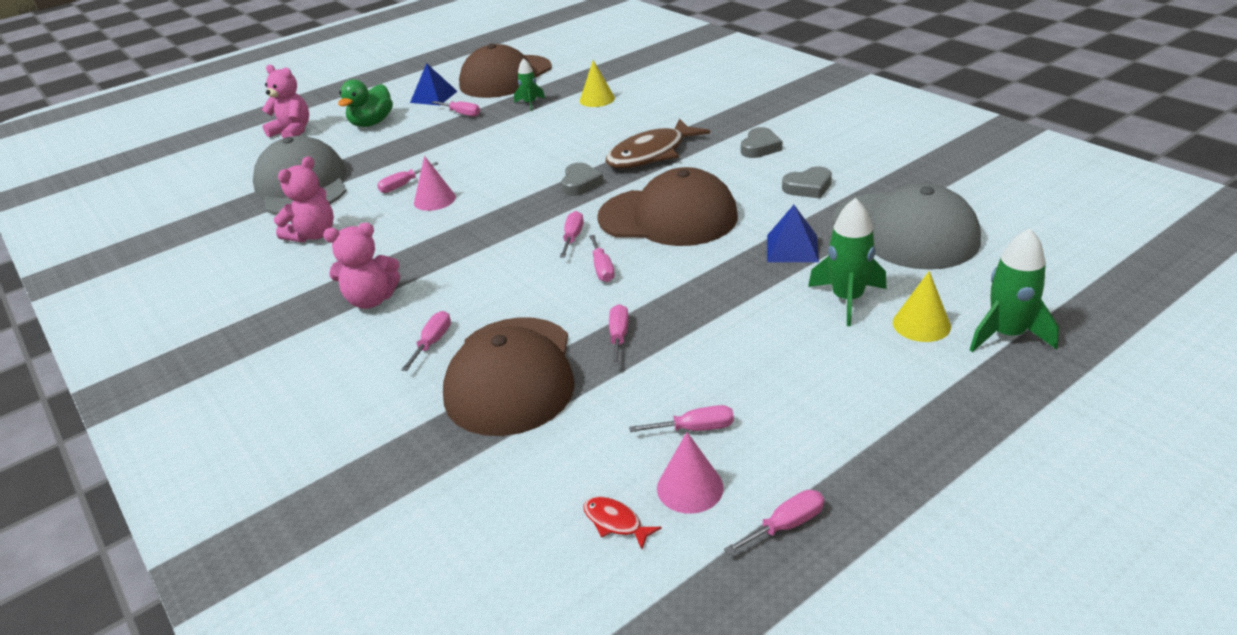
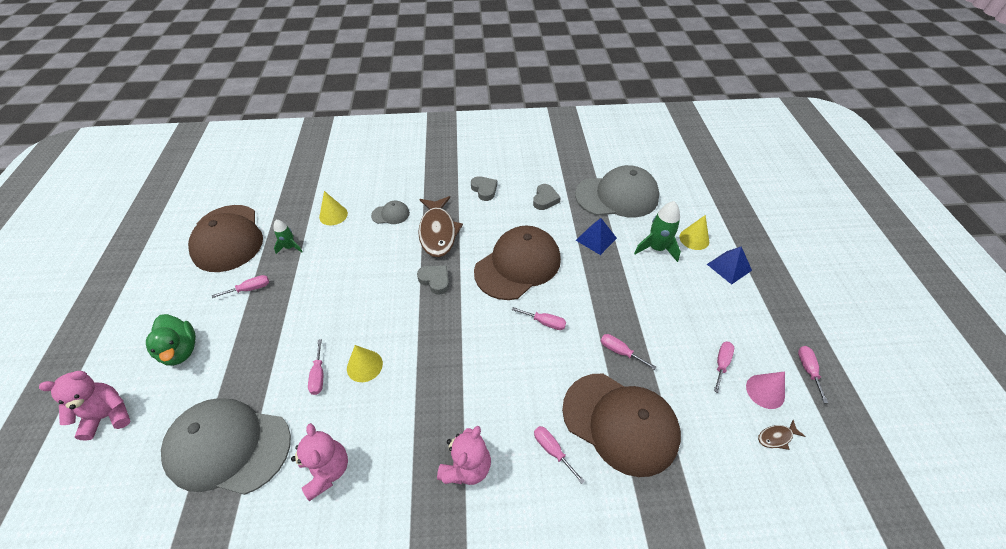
camera: 60 degrees left, 15 degrees up
blue pyramid [410,63,457,105] -> blue pyramid moved to [707,247,752,285]
pink cone [414,156,456,211] -> yellow cone [347,345,383,382]
pink screwdriver [560,211,584,257] -> none
red fish [583,496,662,549] -> brown fish [758,420,806,450]
green rocket [970,228,1059,352] -> none
none -> grey cap [371,201,410,224]

